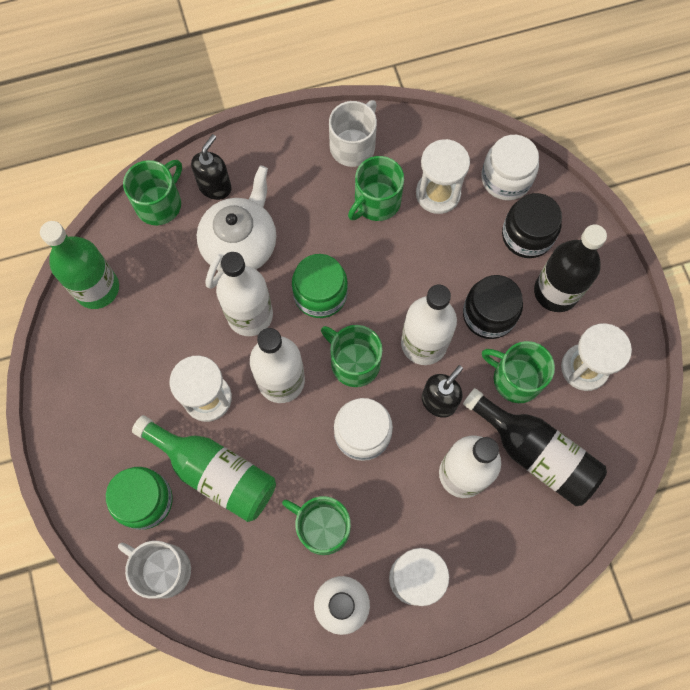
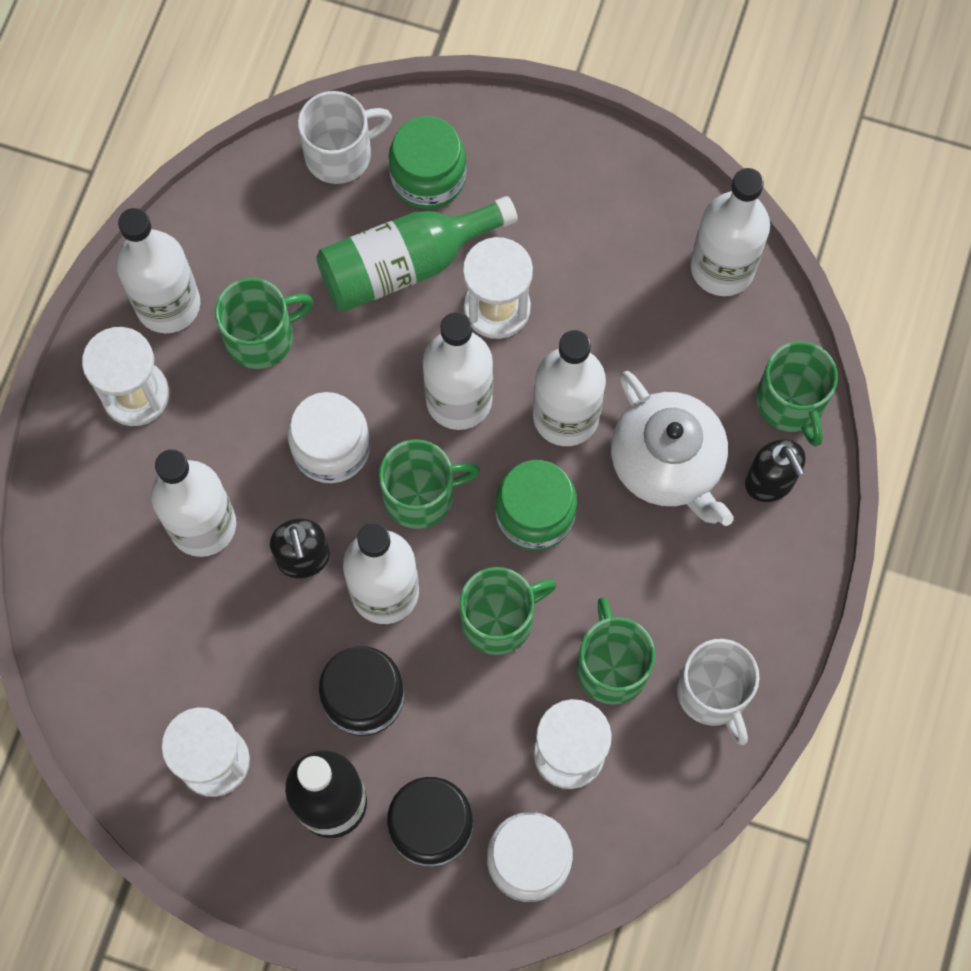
camera: 125 degrees right, 0 degrees up
green bottle [40,221,119,309] -> white bottle [691,168,770,296]
black bottle [463,388,607,506] -> none
green mug [482,341,555,403] -> green mug moved to [460,567,557,655]

